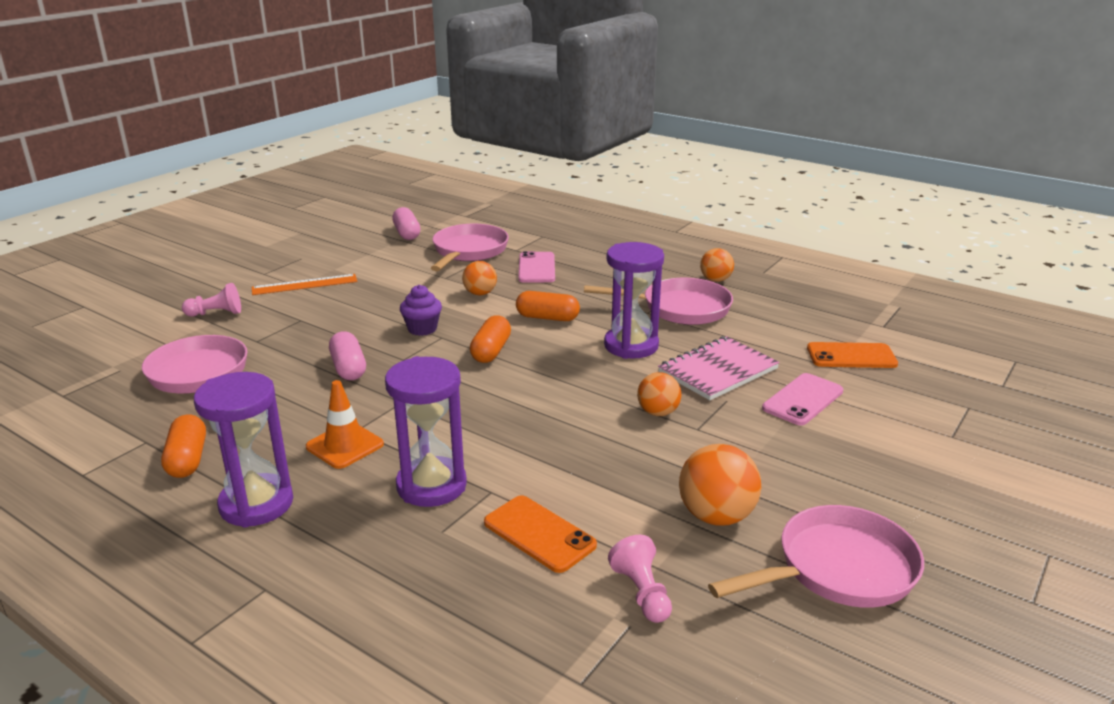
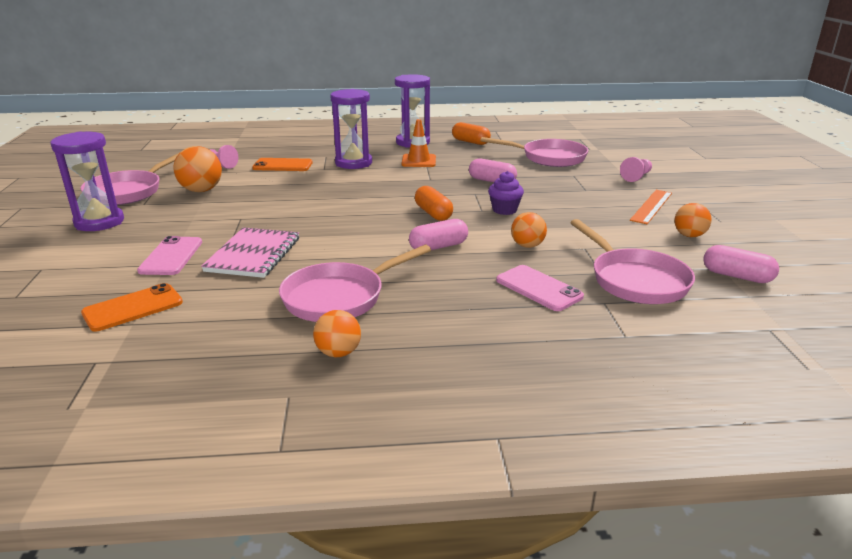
camera: 140 degrees right, 0 degrees up
orange capsule [516,291,580,321] -> pink capsule [409,219,468,250]
purple hourglass [604,242,664,359] -> purple hourglass moved to [50,131,124,231]
orange ball [637,372,682,416] -> orange ball moved to [674,203,711,237]

